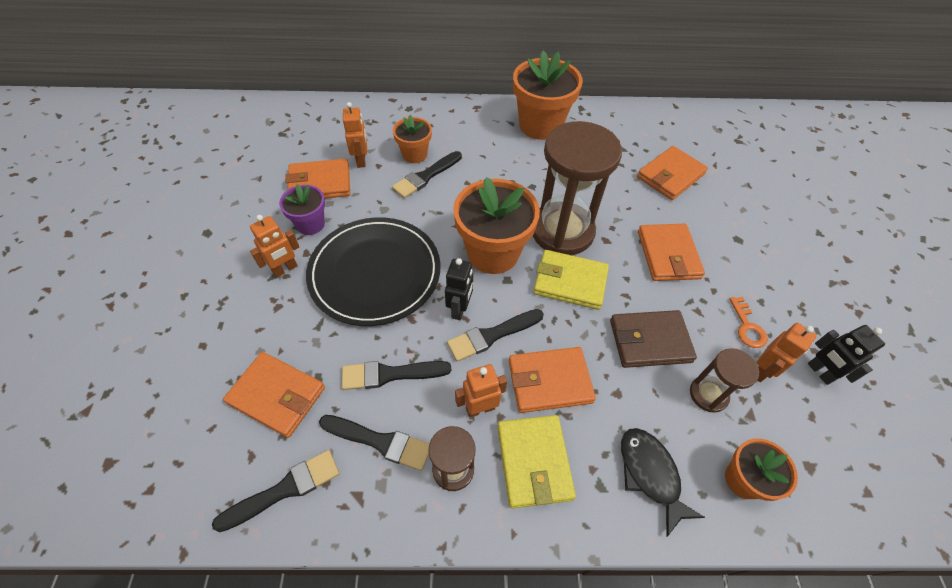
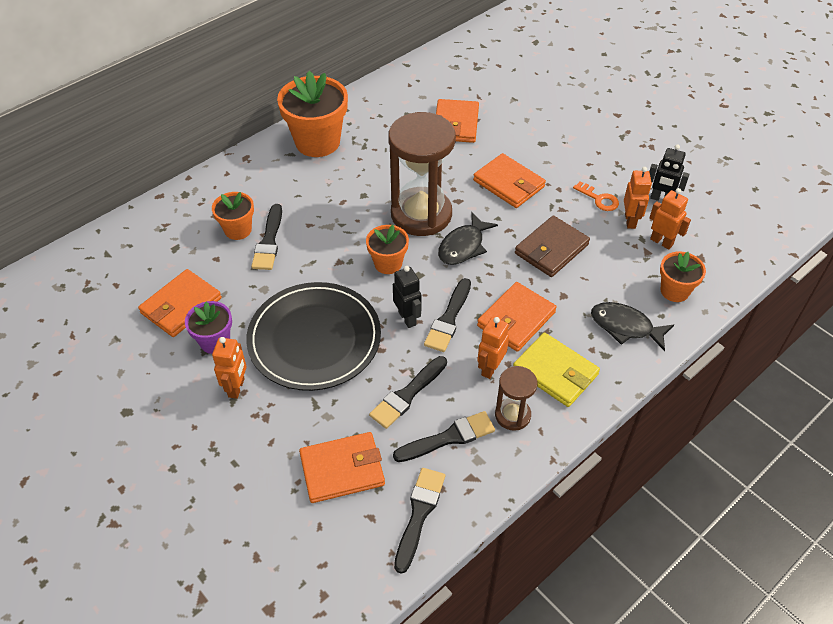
camera: 40 degrees left, 5 degrees down
orange robot [343,102,367,168] -> orange robot moved to [649,188,691,249]
orange flower pot [453,177,540,274] -> orange flower pot [366,225,409,274], size x0.55
yellow wallet [533,250,609,310] -> black fish [438,212,498,265]
brown hourglass [690,348,759,413] -> none

